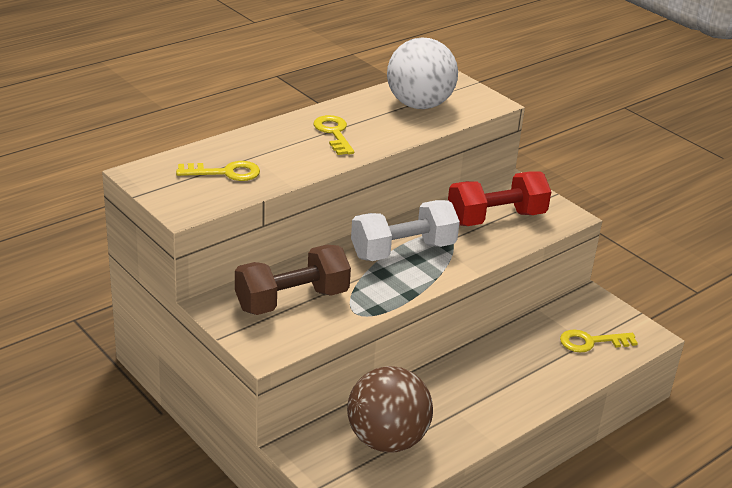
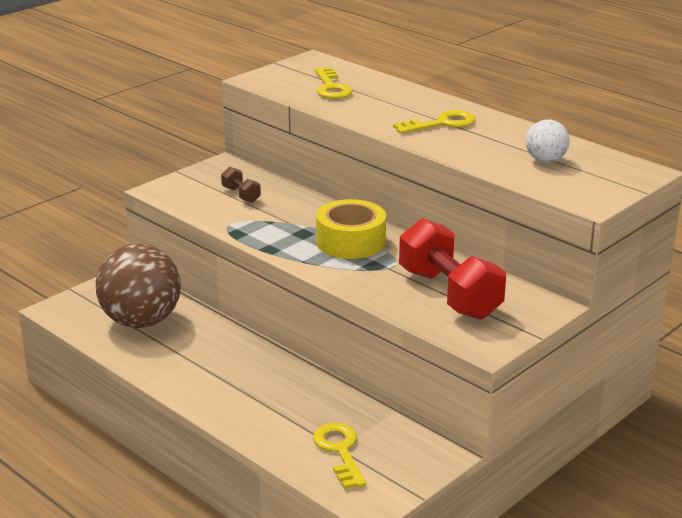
camera: 85 degrees right, 5 degrees down
brown dumbbell [235,245,351,315] -> brown dumbbell [221,167,261,203], size x0.44
white dumbbell [351,200,460,261] -> yellow tape [316,199,386,259]
white ball [387,37,458,109] -> white ball [526,120,570,163], size x0.49

